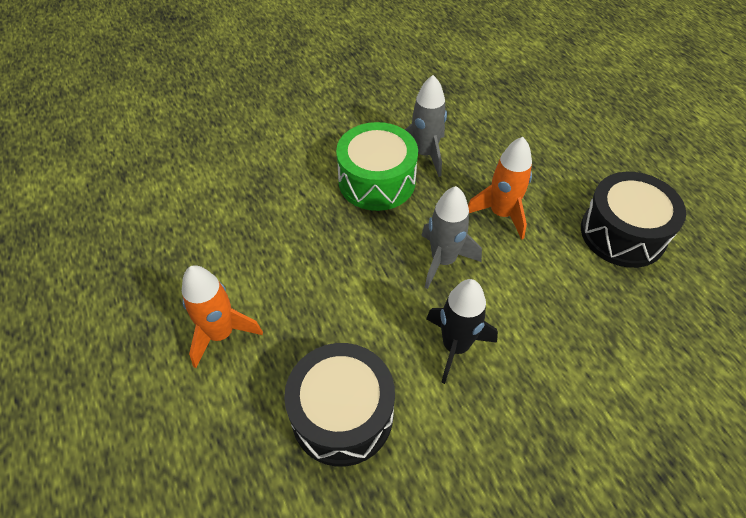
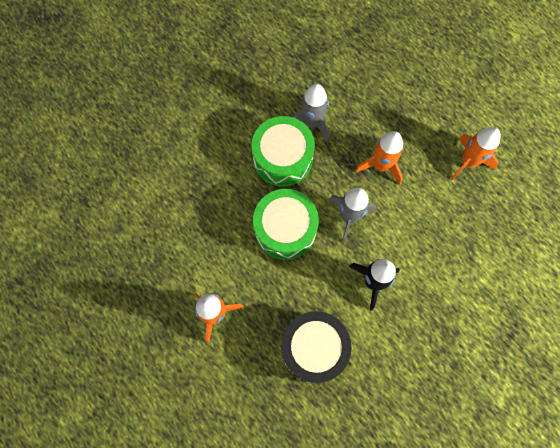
camera: 15 degrees left, 20 degrees up
black drum [581,172,686,268] -> orange rocket [451,127,500,180]
none -> green drum [253,189,319,260]

